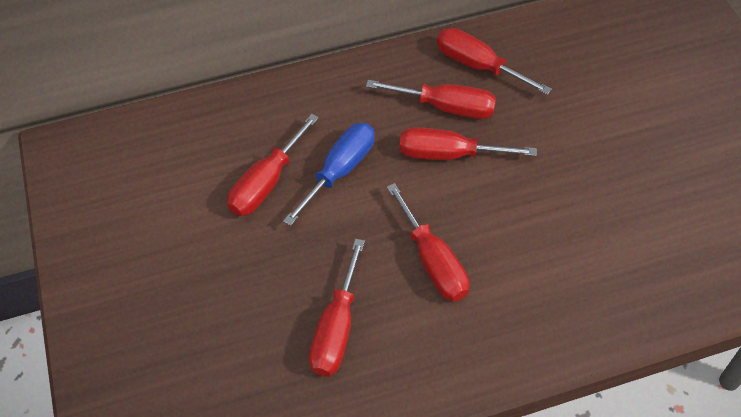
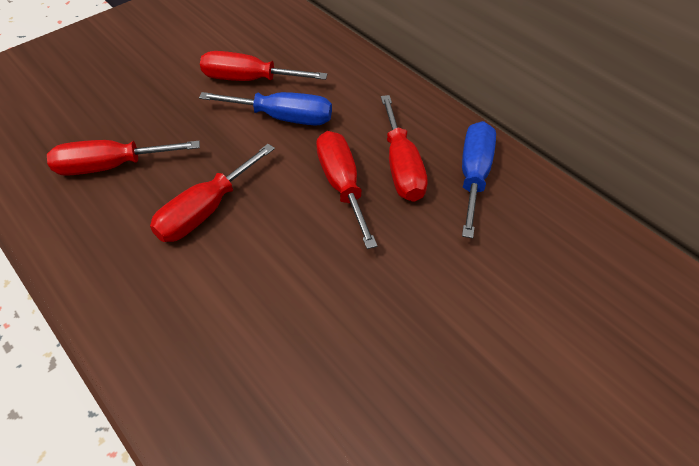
camera: 65 degrees right, 5 degrees down
red screwdriver [437,28,552,95] -> blue screwdriver [462,121,496,238]

